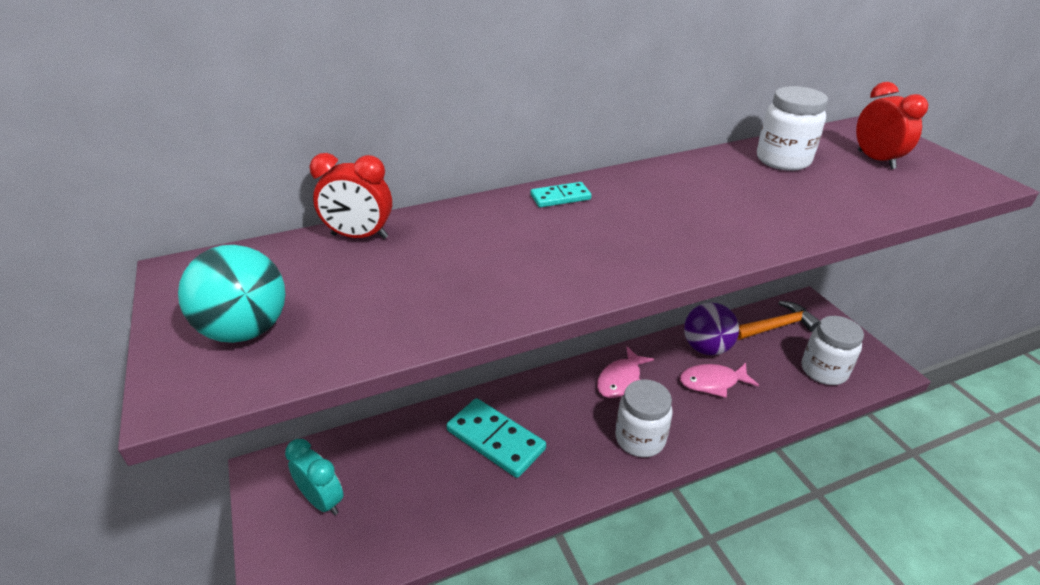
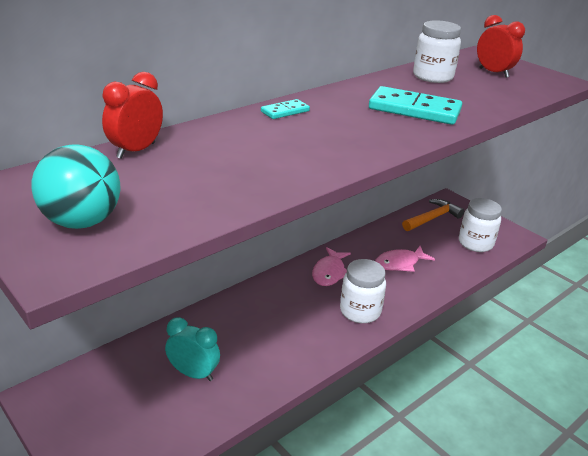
camera: 20 degrees left, 5 degrees down
turquoise clock [285,439,344,515] -> turquoise clock moved to [165,317,220,381]
red clock [309,153,392,239] -> red clock turned 135 degrees clockwise [102,72,163,159]
turquoise domino [446,398,546,478] -> turquoise domino moved to [369,86,462,125]
purple ball [684,303,739,355] -> none

